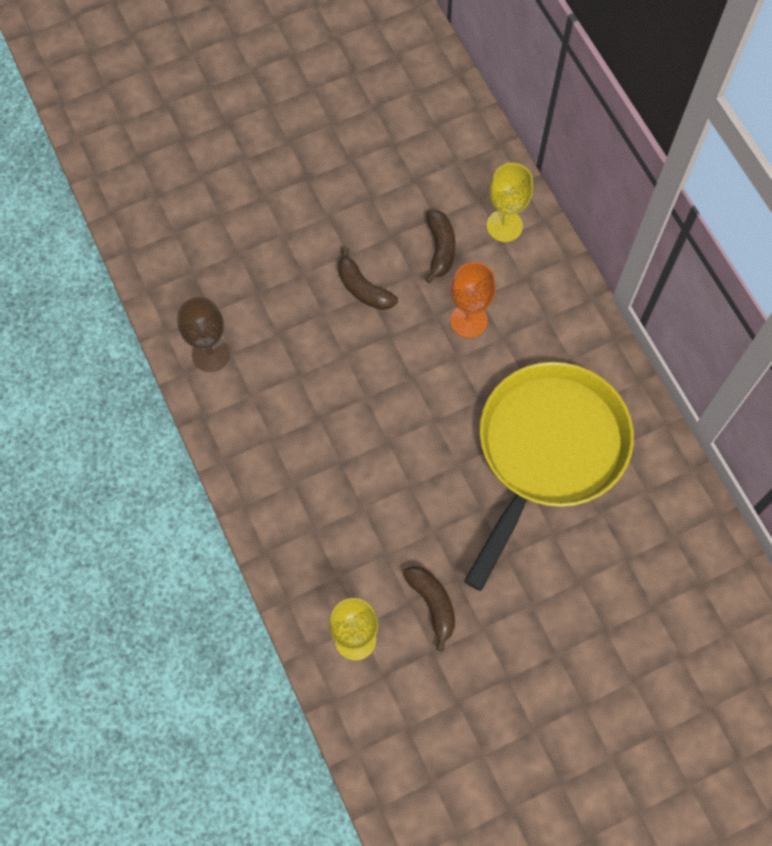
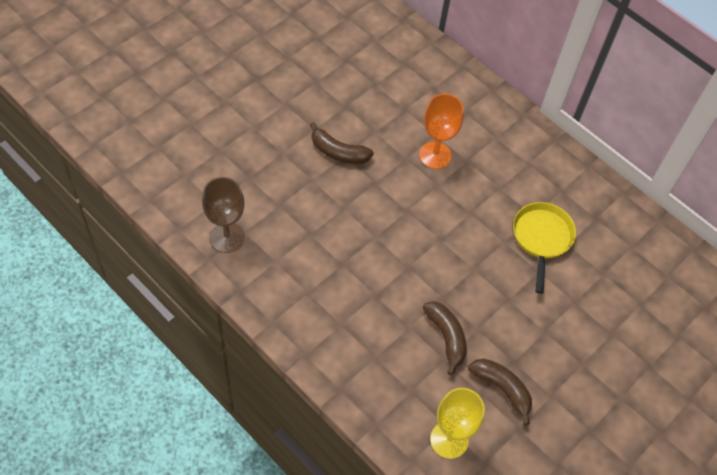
camera: 25 degrees left, 10 degrees down
brown banana [425,210,456,283] -> brown banana moved to [423,301,467,375]
yellow pan [464,362,634,591] -> yellow pan [513,202,576,294], size x0.48
yellow goblet [486,163,533,242] -> none

